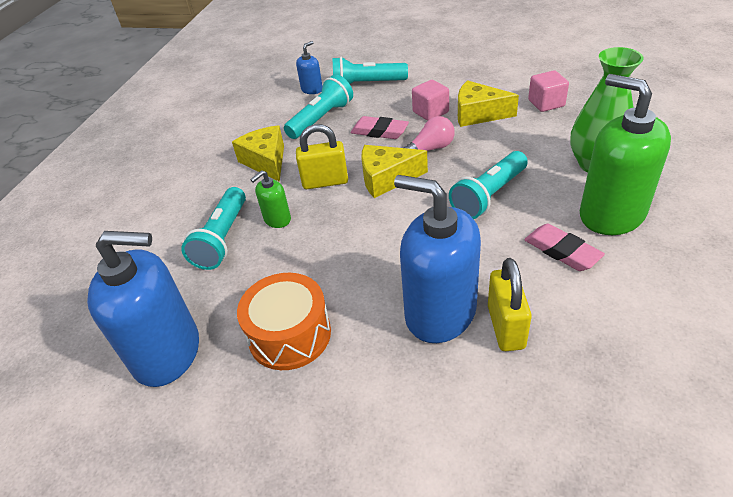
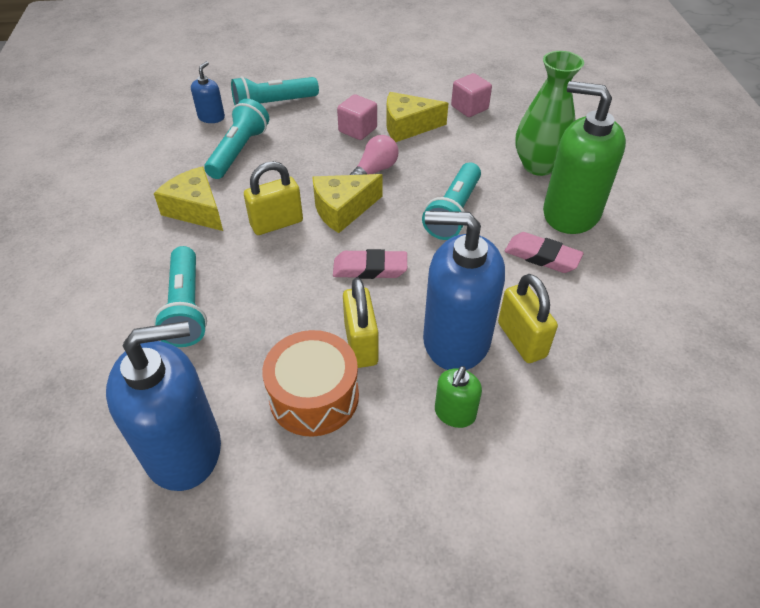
camera: 25 degrees left, 5 degrees up
green soap dispenser [250,170,291,228] -> green soap dispenser moved to [435,366,482,428]
pink eraser [351,116,409,139] -> pink eraser moved to [333,249,407,279]
none -> yellow padlock [343,278,379,368]

